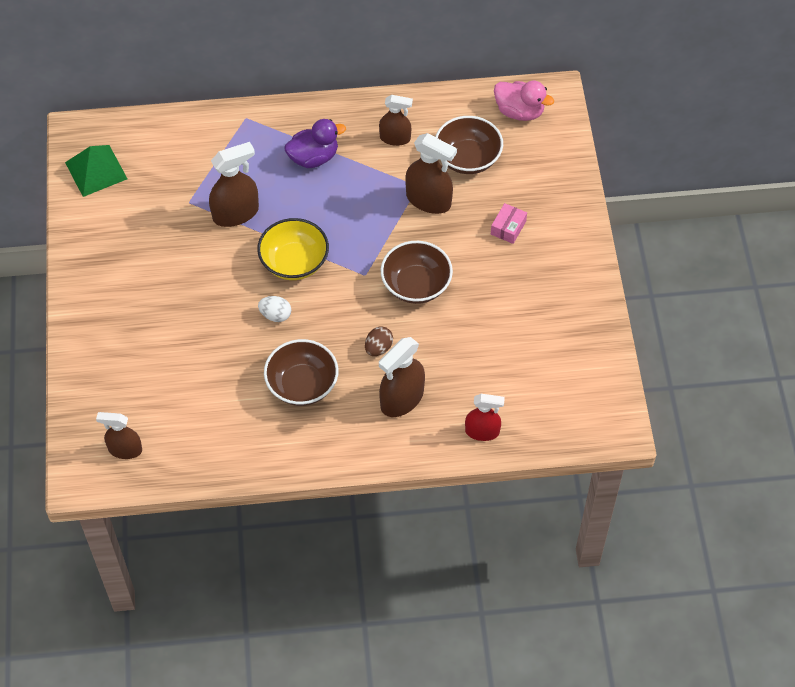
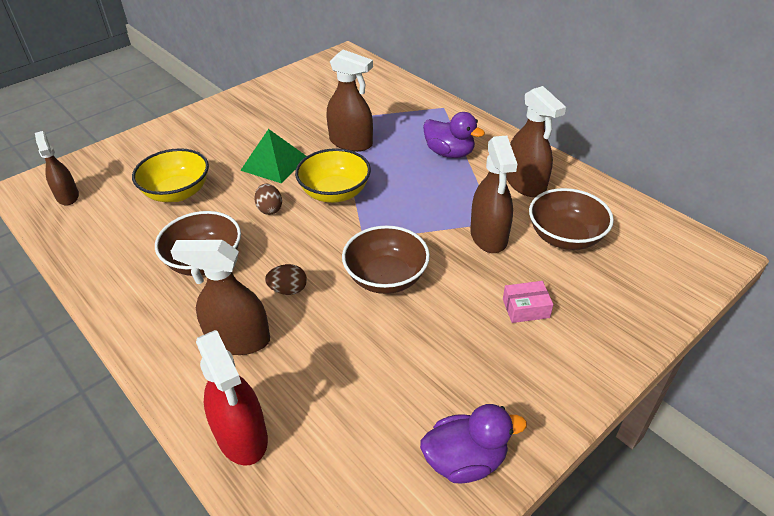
camera: 55 degrees right, 15 degrees down
green pyramid [65,145,127,197] -> green pyramid moved to [240,129,306,183]
white egg [258,296,291,322] -> brown egg [255,184,282,215]
brown spray bottle [379,95,413,146] -> brown spray bottle [507,86,566,197], size x1.52
red spray bottle [465,394,505,441] -> red spray bottle [196,330,268,466], size x1.52
pink duck [494,81,554,121] -> none
none -> yellow bowl [132,148,209,202]
none -> purple duck [420,404,527,483]

